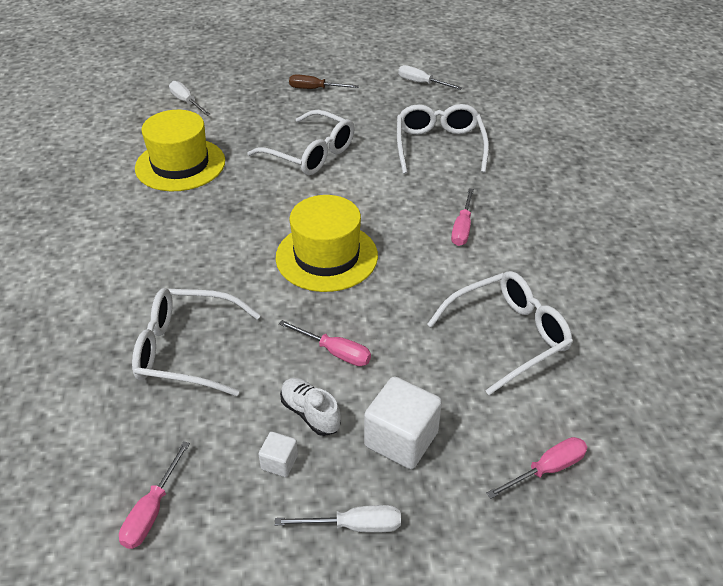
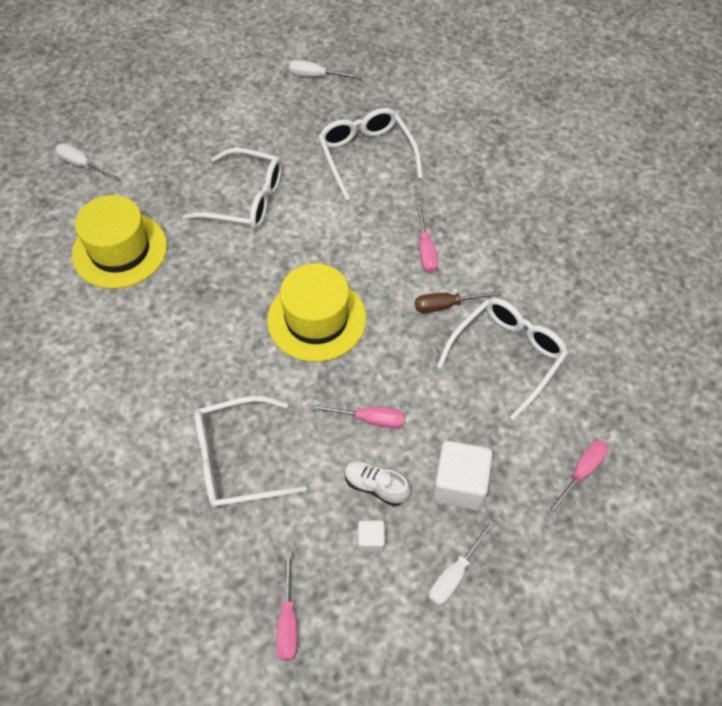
camera: 20 degrees left, 15 degrees up
white screwdriver [275,505,401,533] -> white screwdriver turned 150 degrees clockwise [429,520,495,606]
brown screwdriver [289,75,359,89] -> brown screwdriver moved to [415,290,502,313]

